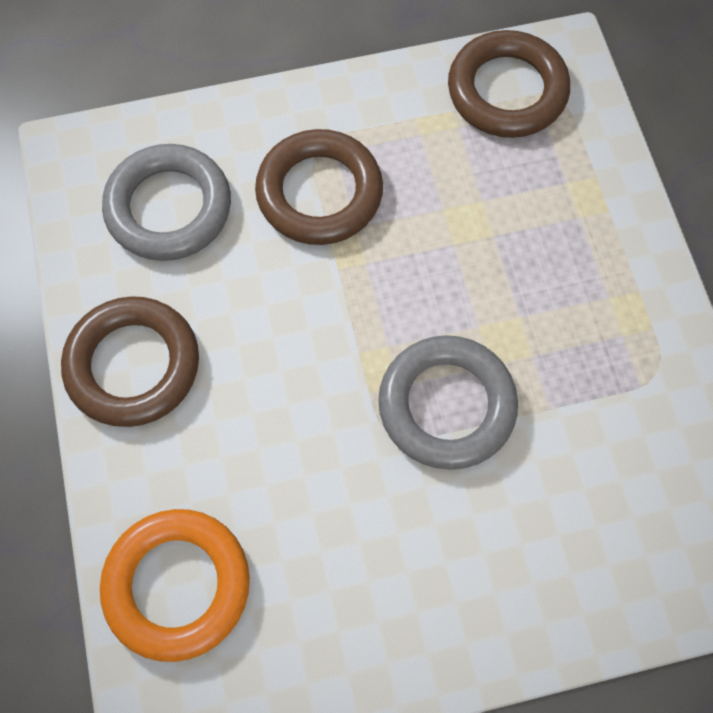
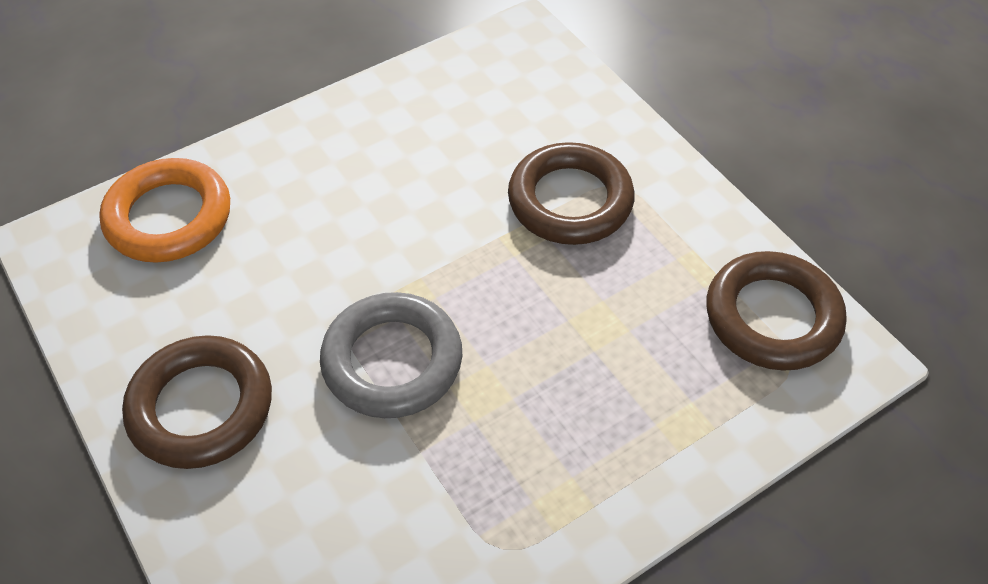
camera: 70 degrees right, 15 degrees down
brown ring [61,296,199,427] -> brown ring moved to [122,335,272,469]
grey ring [102,144,231,261] -> none

